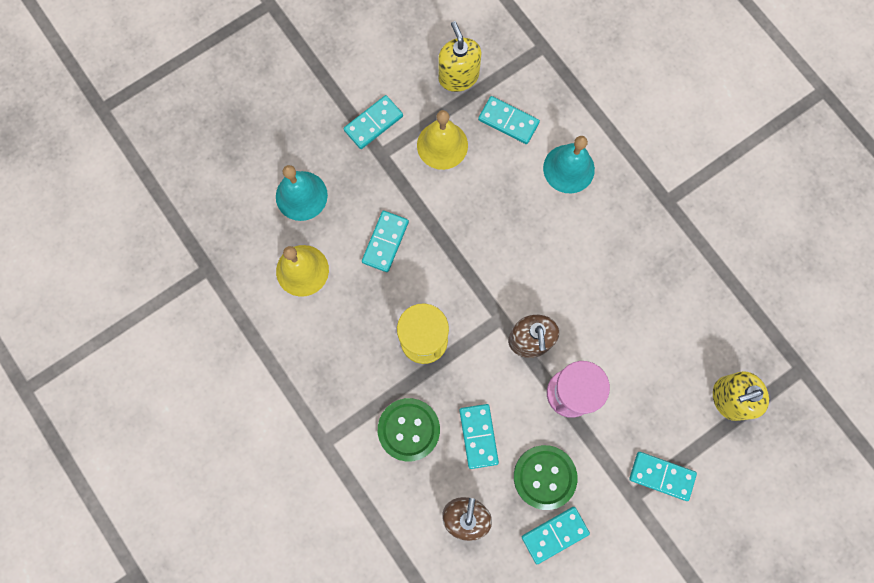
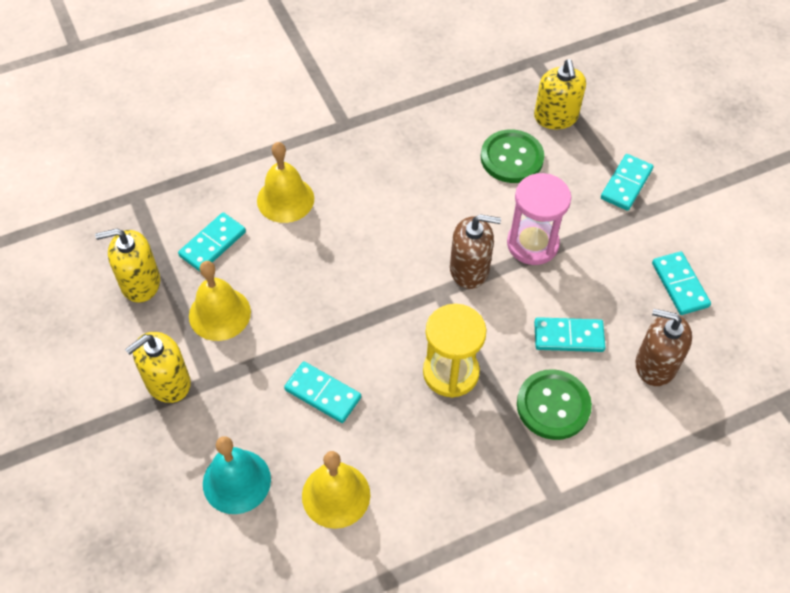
camera: 80 degrees left, 20 degrees down
turquoise domino [344,95,403,149] -> yellow soap dispenser [125,332,191,403]
green button [514,445,577,510] -> green button moved to [481,129,544,183]
turquoise bell [543,136,595,193] -> yellow bell [257,142,314,223]

